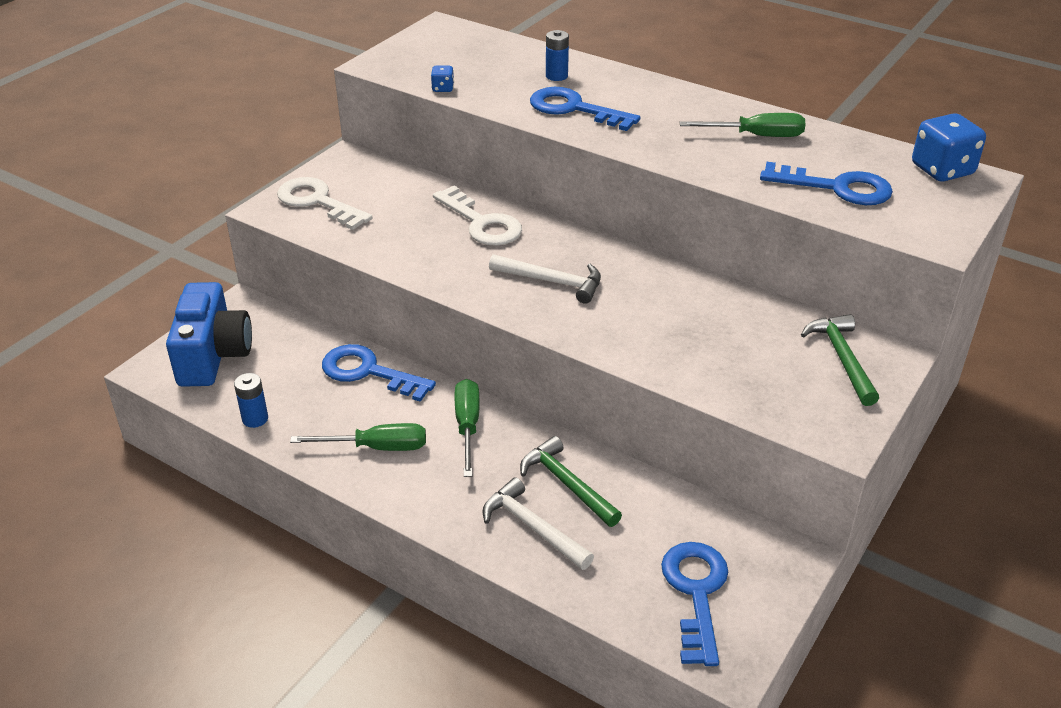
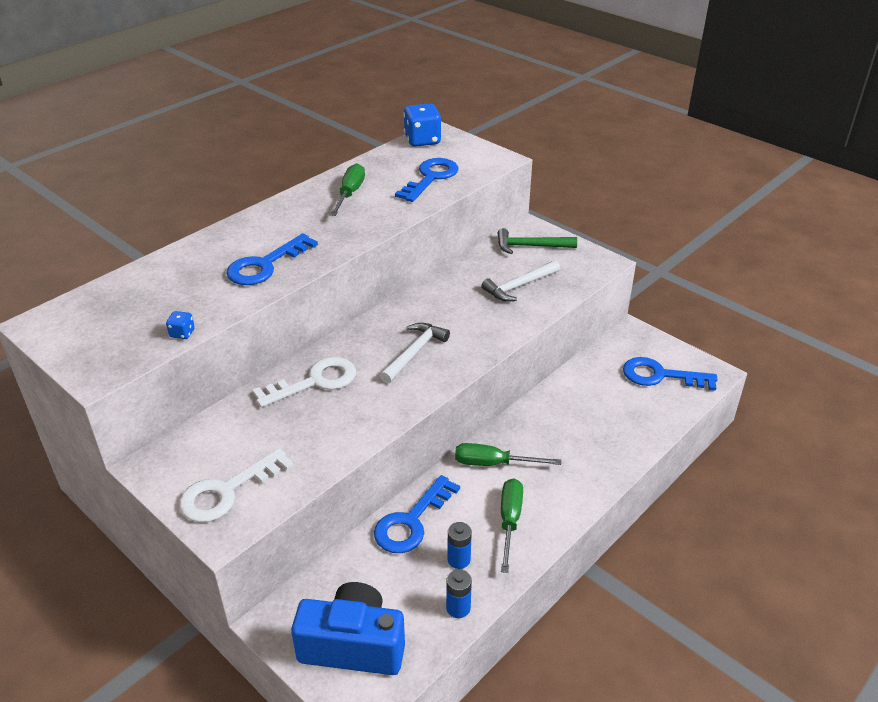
camera: 80 degrees left, 0 degrees up
white hammer [482,477,594,570] -> white hammer moved to [481,260,560,302]
green hammer [520,436,622,527] -> none
blue battery [546,30,569,81] -> blue battery moved to [447,522,472,569]

